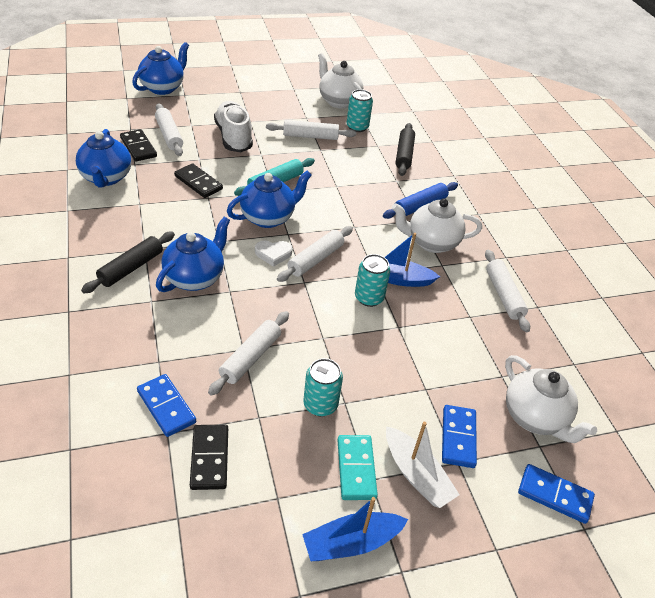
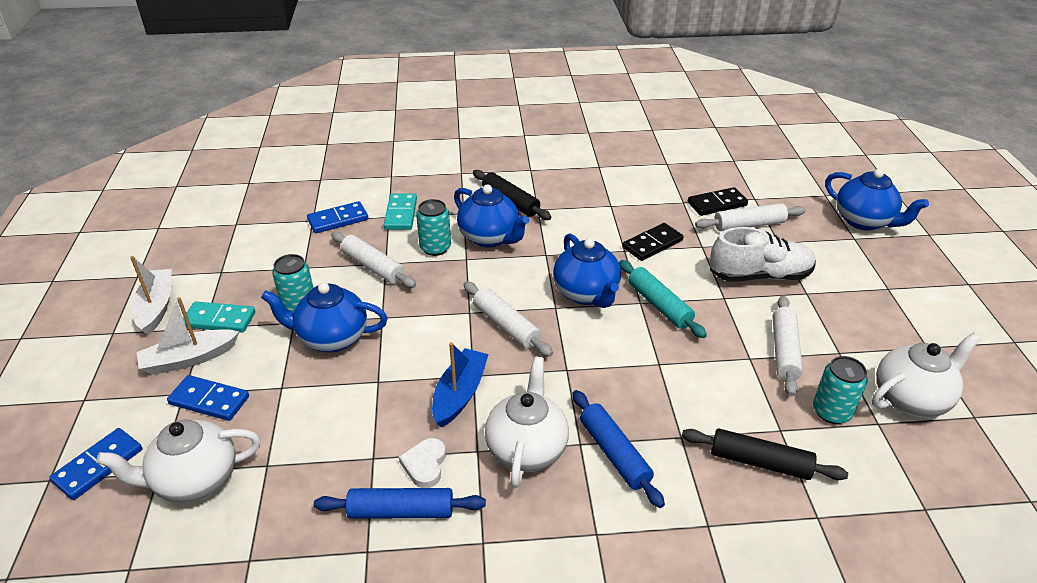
camera: 105 degrees right, 5 degrees down
blue teapot [76,129,131,187] -> blue teapot moved to [261,283,388,352]
black domino [190,425,228,490] -> none
white heart [255,240,293,267] -> white heart moved to [399,438,446,488]
blue boat [302,497,408,561] -> white boat [130,256,172,335]
turquoise can [355,254,390,307] -> turquoise can moved to [416,199,451,256]
white rolling pin [485,249,530,332] -> blue rolling pin [314,488,486,519]
none -> turquoise domino [384,194,417,230]

